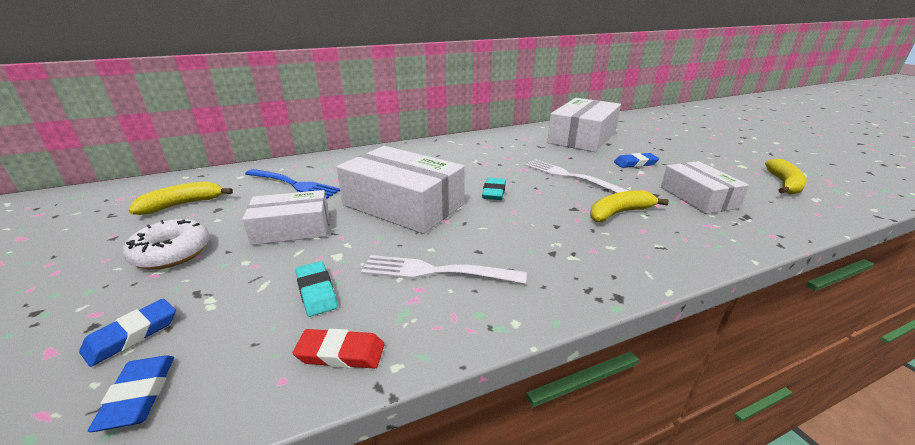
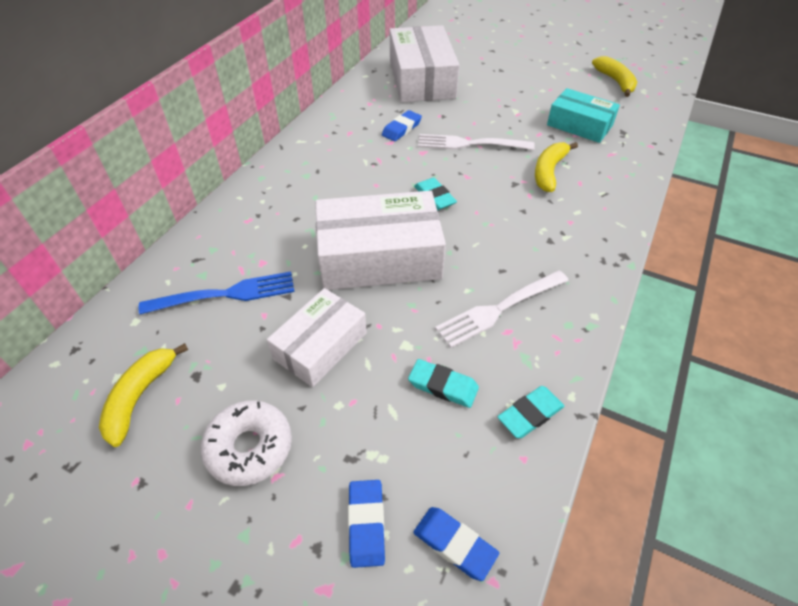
camera: 40 degrees left, 20 degrees up
red eraser [293,329,385,369] -> turquoise eraser [497,386,565,438]
blue eraser [614,153,659,168] -> blue eraser moved to [382,110,422,141]
white box [661,161,749,214] -> turquoise box [547,88,620,143]

